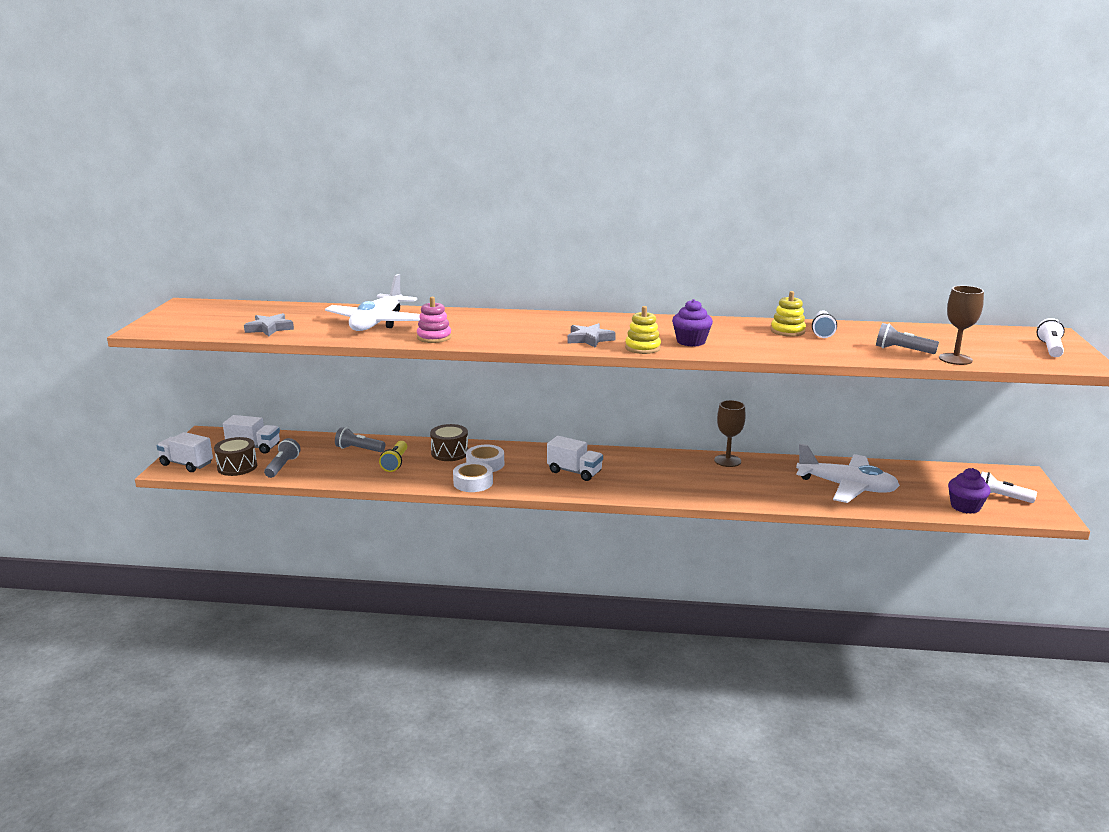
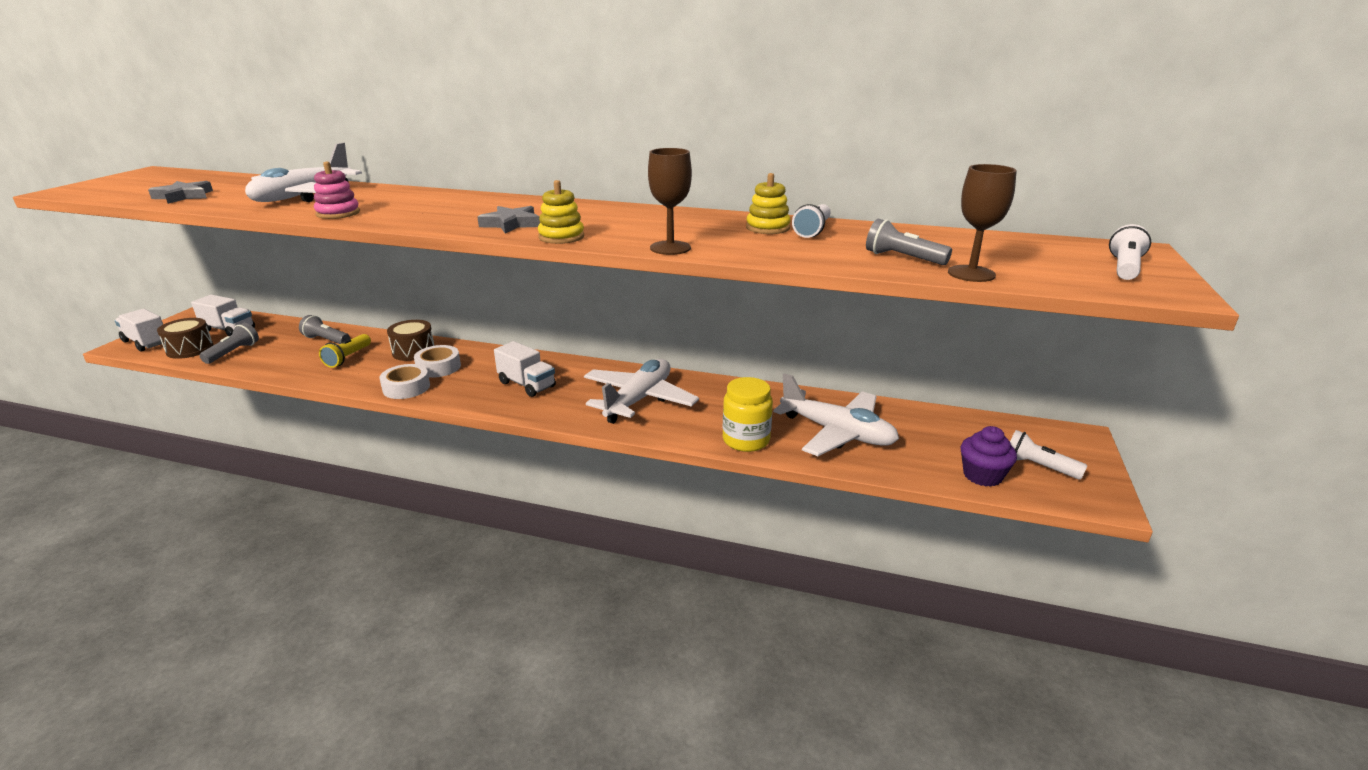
camera: 10 degrees right, 5 degrees up
purple cupcake [672,299,713,347] -> none
brown goblet [714,400,746,467] -> brown goblet moved to [648,148,692,255]
none -> white plane [584,359,699,424]
none -> yellow jar [723,377,773,452]

